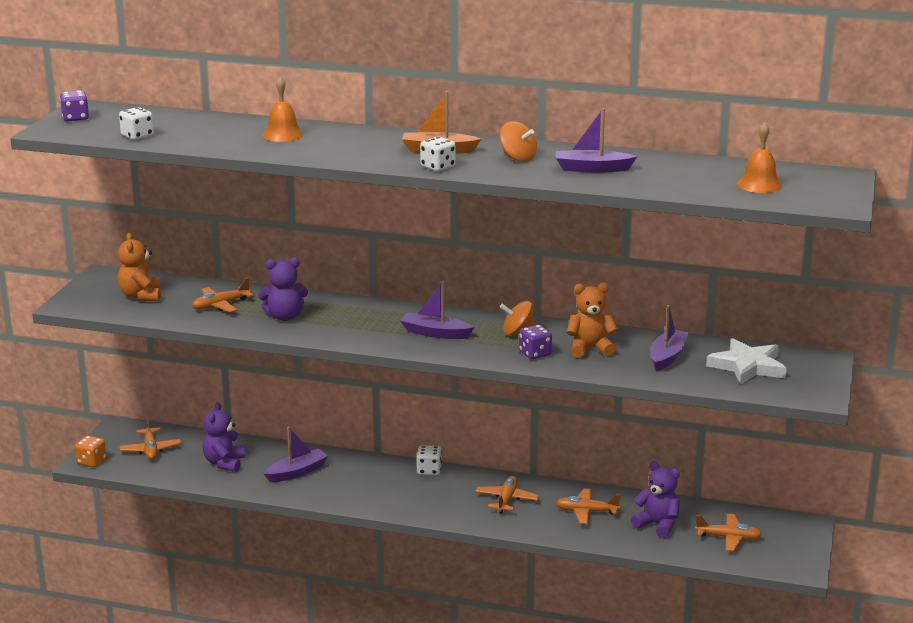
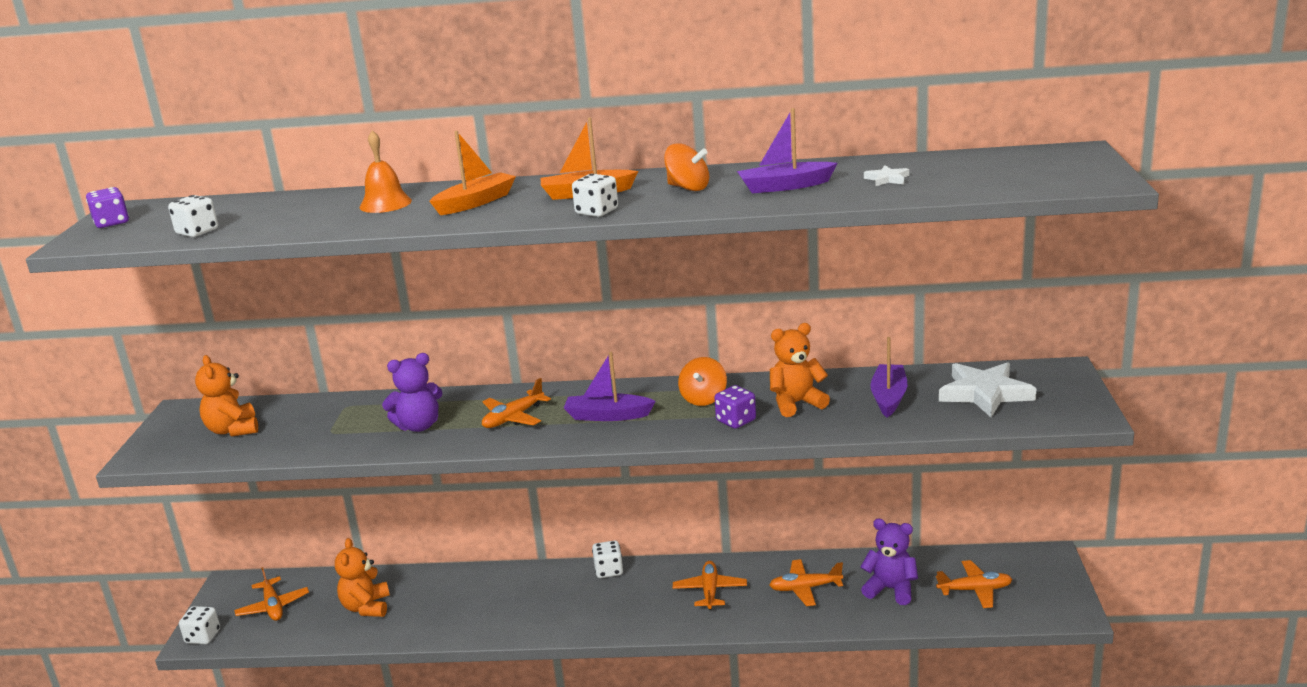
camera: 10 degrees left, 0 degrees up
orange dice [75,436,106,467] -> white dice [179,606,220,644]
orange plane [192,278,253,312] -> orange plane moved to [482,378,551,428]
purple teddy bear [203,402,245,472] -> orange teddy bear [335,538,390,617]
purple boat [264,427,328,482] -> none
orange spinning top [500,301,535,336] -> orange spinning top turned 60 degrees counterclockwise [678,357,727,406]
orange bell [737,123,782,193] -> none
none -> orange boat [429,131,516,215]
none -> white star [864,165,909,186]

